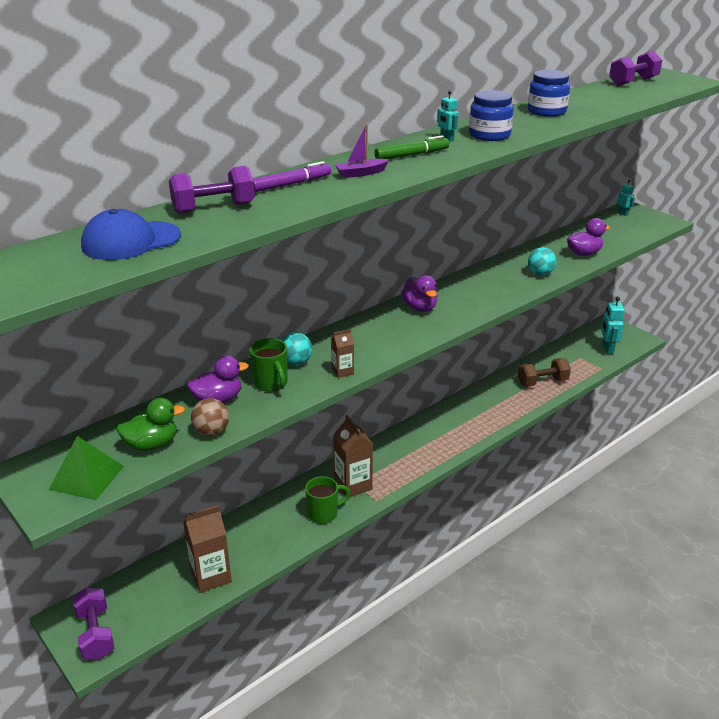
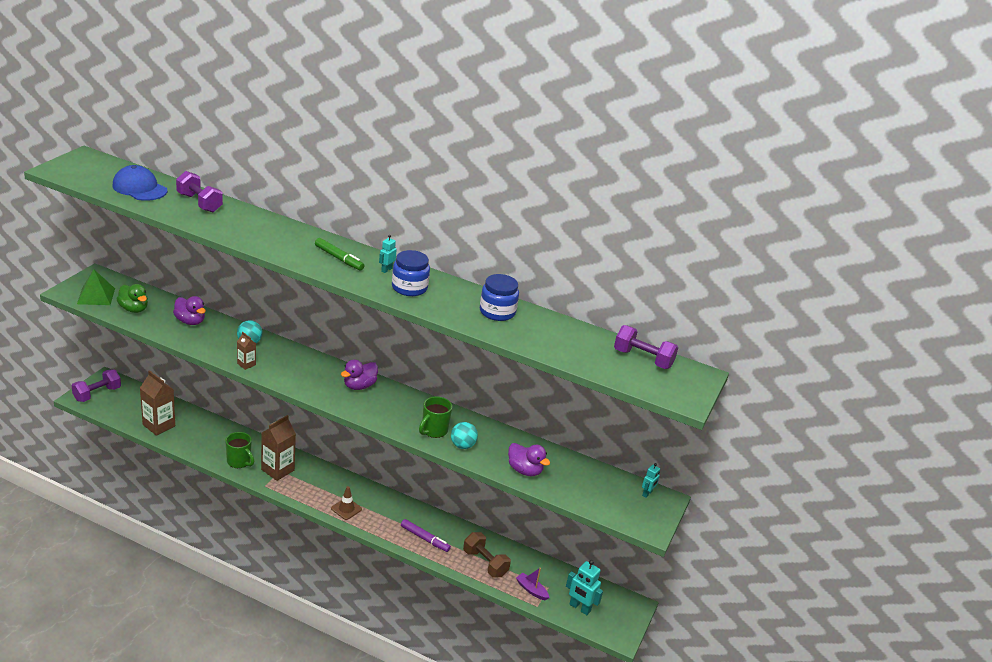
camera: 60 degrees right, 0 degrees up
brown ball [191,398,229,436] -> none
green mug [249,338,288,392] -> green mug moved to [419,397,452,438]
purple marker [253,161,331,192] -> purple marker moved to [401,519,451,552]
purple boat [335,124,389,178] -> purple boat moved to [516,568,549,600]
turquoise robot [601,297,625,354] -> turquoise robot turned 120 degrees counterclockwise [566,560,603,615]
none -> brown traffic cone [331,486,362,520]

